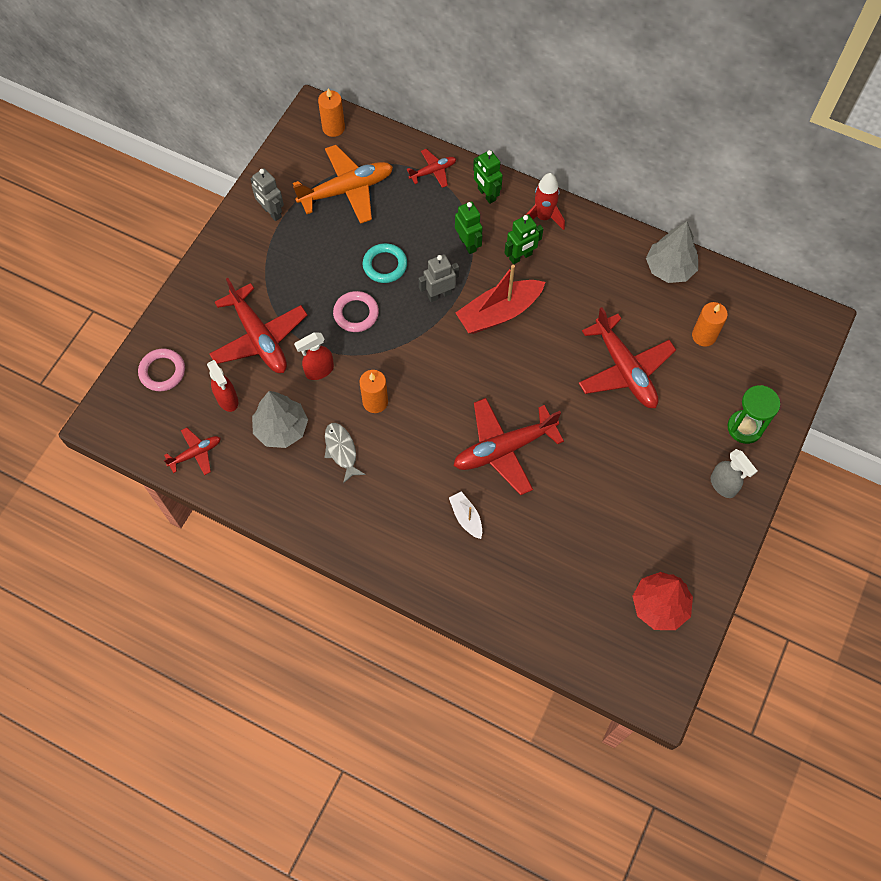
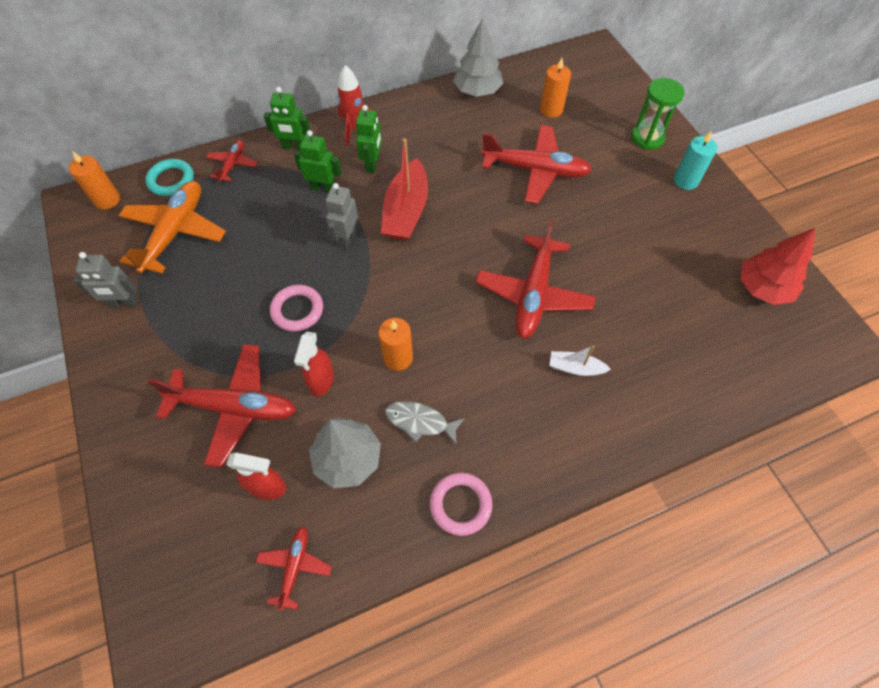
camera: 50 degrees left, 5 degrees down
pink ring [138,349,185,391] -> pink ring moved to [430,473,492,536]
turquoise ring [363,243,407,283] -> turquoise ring moved to [145,159,194,196]
grey spray bottle [710,449,757,498] -> turquoise candle [674,131,717,190]

